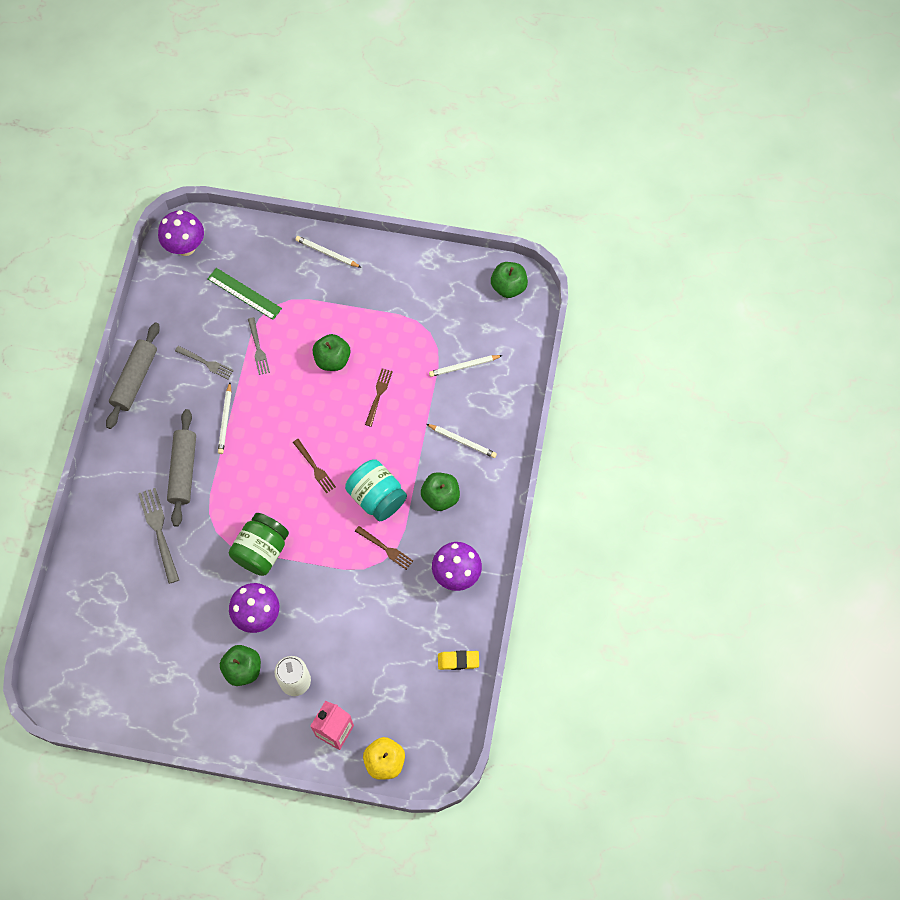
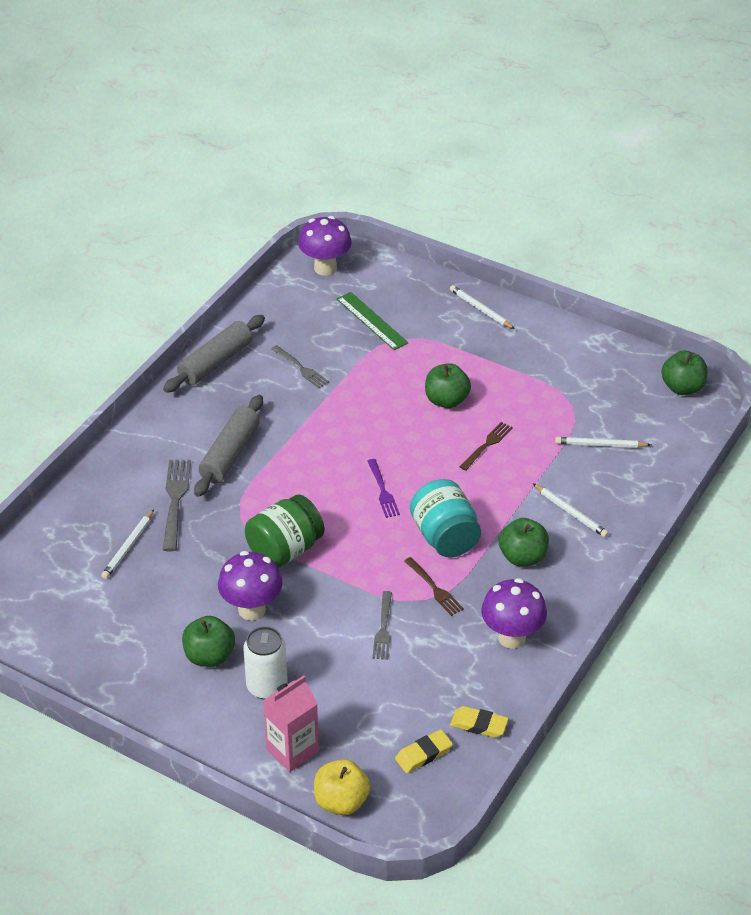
camera: 20 degrees right, 25 degrees down
white pencil [218,383,231,454] -> white pencil moved to [101,509,154,579]
grey fork [248,317,270,375] -> grey fork moved to [372,591,392,660]
brown fork [293,439,336,494] -> purple fork [368,459,400,518]
none -> yellow eraser [395,730,453,773]

